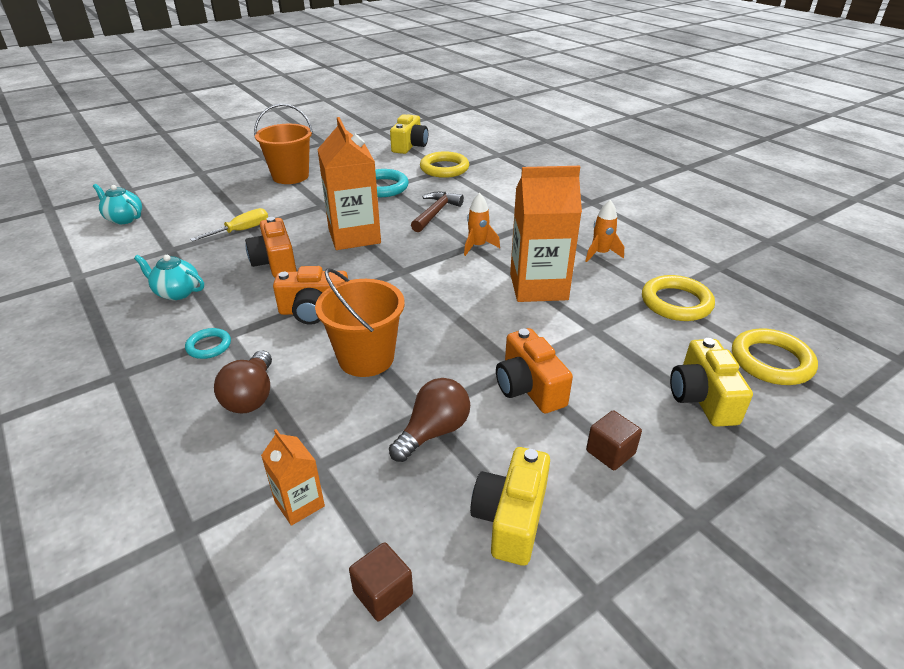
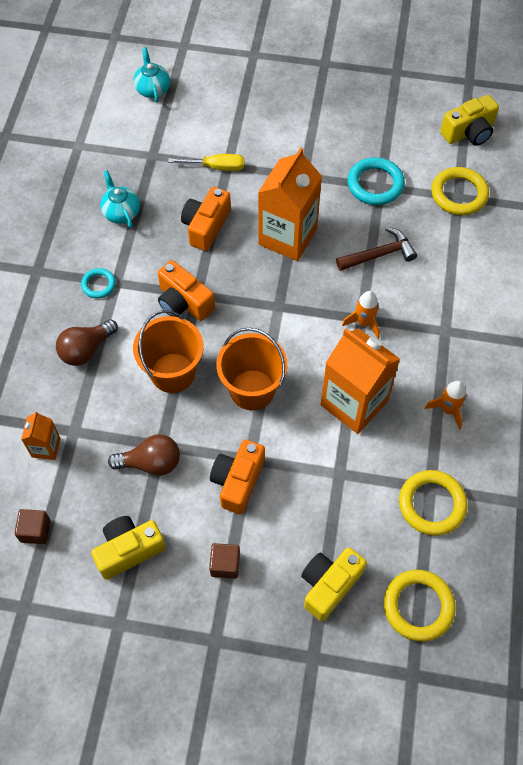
camera: 45 degrees right, 25 degrees up
orange bucket [254,103,313,184] -> orange bucket moved to [216,327,287,410]

